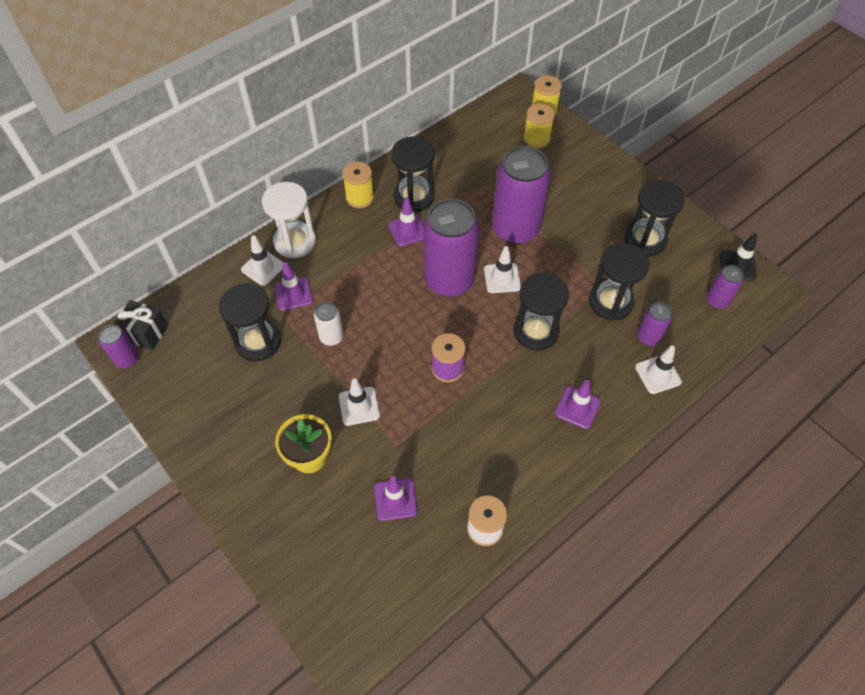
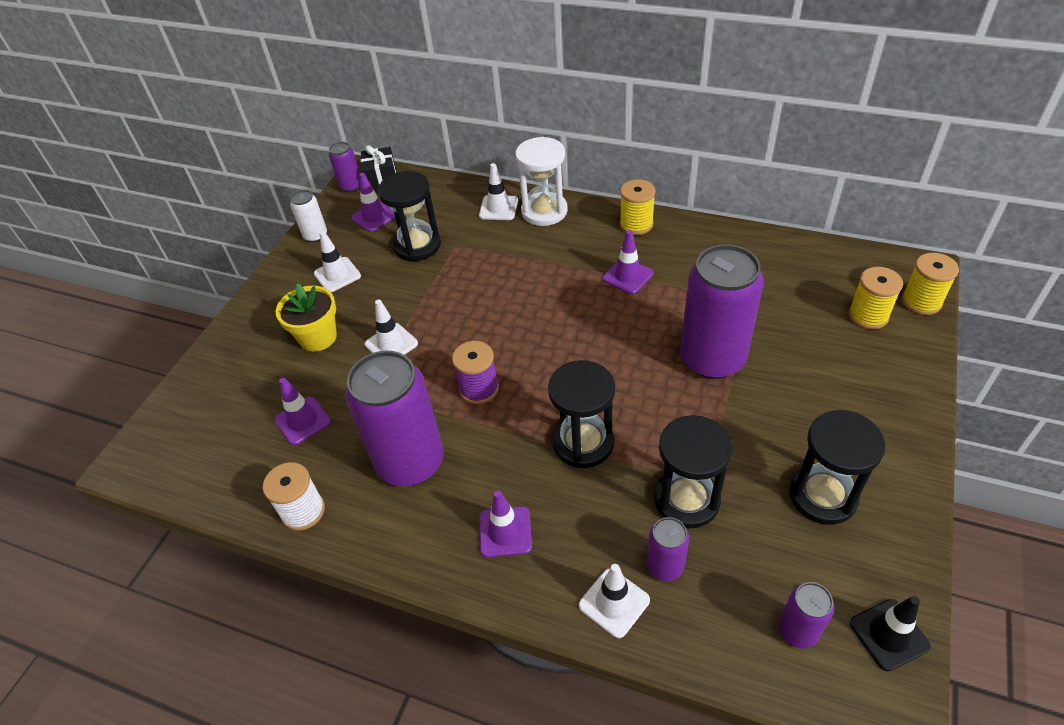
camera: 65 degrees right, 10 degrees down
purple traffic cone [274,262,313,311] -> purple traffic cone moved to [351,173,395,232]
white can [314,302,344,346] -> white can moved to [290,190,327,242]
black hourglass [391,137,435,212] -> none
purple can [423,199,479,297] -> purple can moved to [345,351,444,487]
white traffic cone [484,246,521,293] -> white traffic cone moved to [314,231,361,292]

